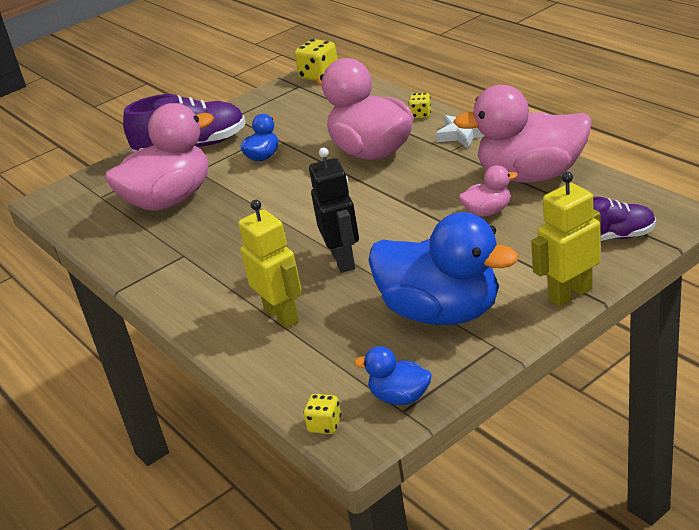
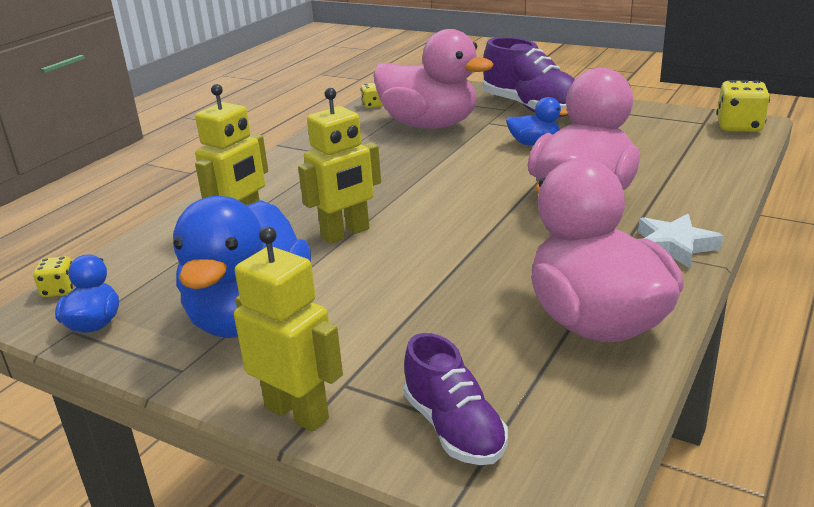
camera: 65 degrees right, 5 degrees down
black robot [309,148,359,273] -> yellow robot [298,88,381,244]
yellow dice [409,93,431,118] -> yellow dice moved to [361,83,383,108]
pink duck [459,165,518,217] -> none

